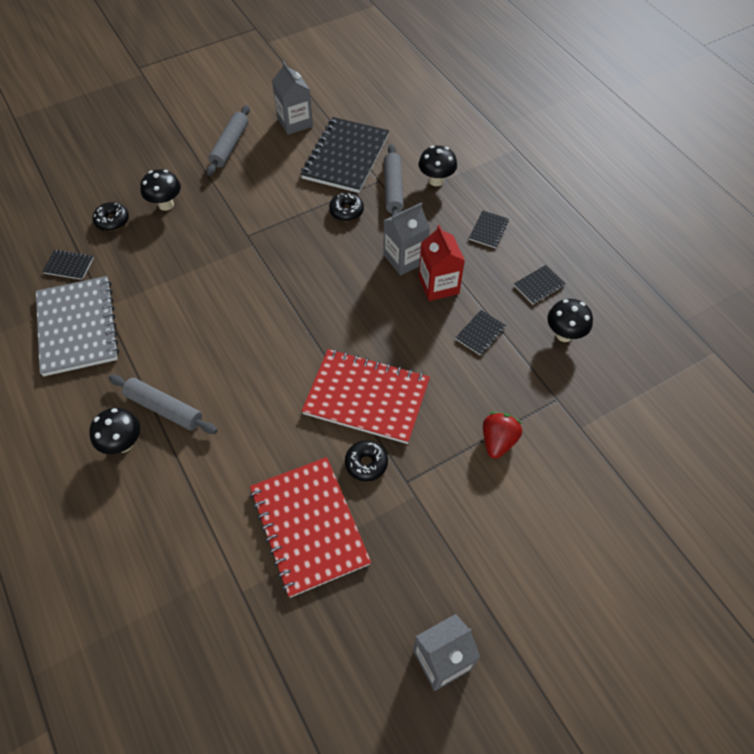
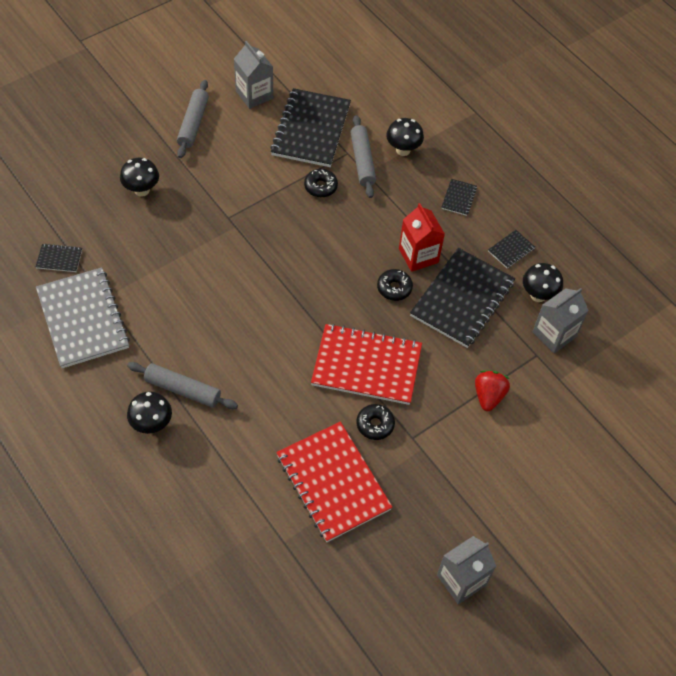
camera: 10 degrees left, 0 degrees up
black donut [92,202,129,231] -> black donut moved to [377,269,413,301]
grey carton [383,203,430,275] -> grey carton moved to [532,288,589,353]
black notebook [455,310,506,355] -> black notebook [410,248,515,348], size x2.34

